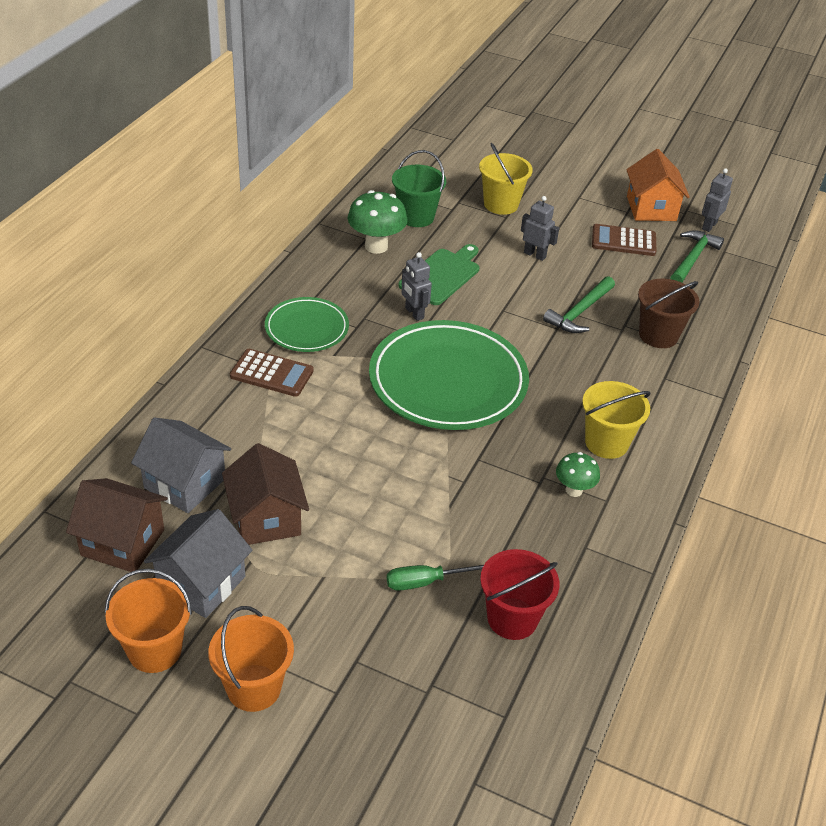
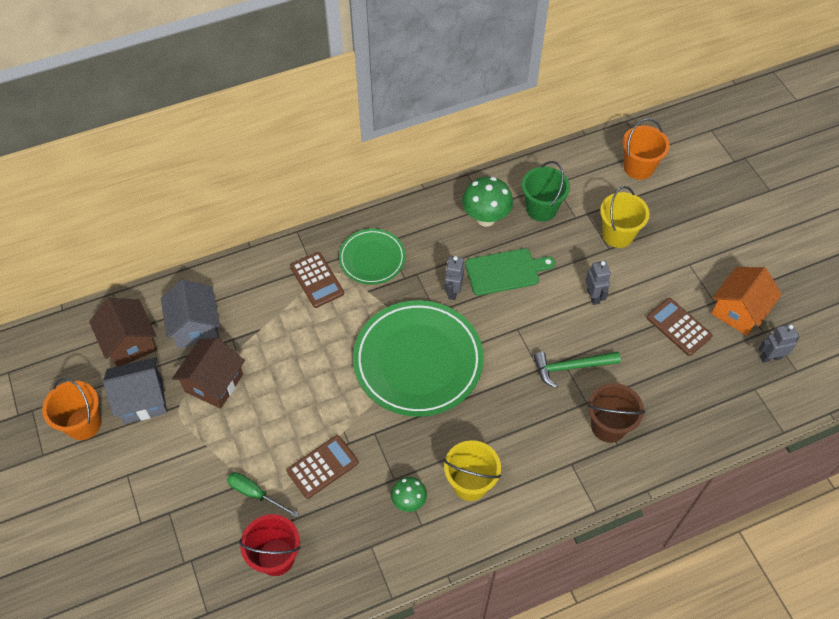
camera: 45 degrees right, 15 degrees up
orange bucket [208,606,294,712] -> orange bucket moved to [622,118,670,180]
green hammer [670,230,724,282] -> none
none -> brown calculator [287,435,358,499]

